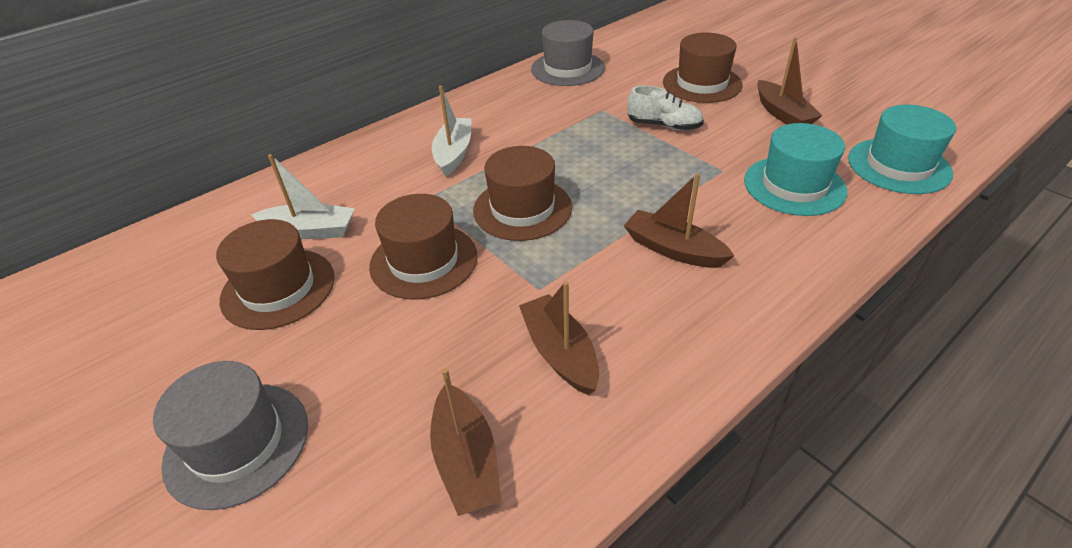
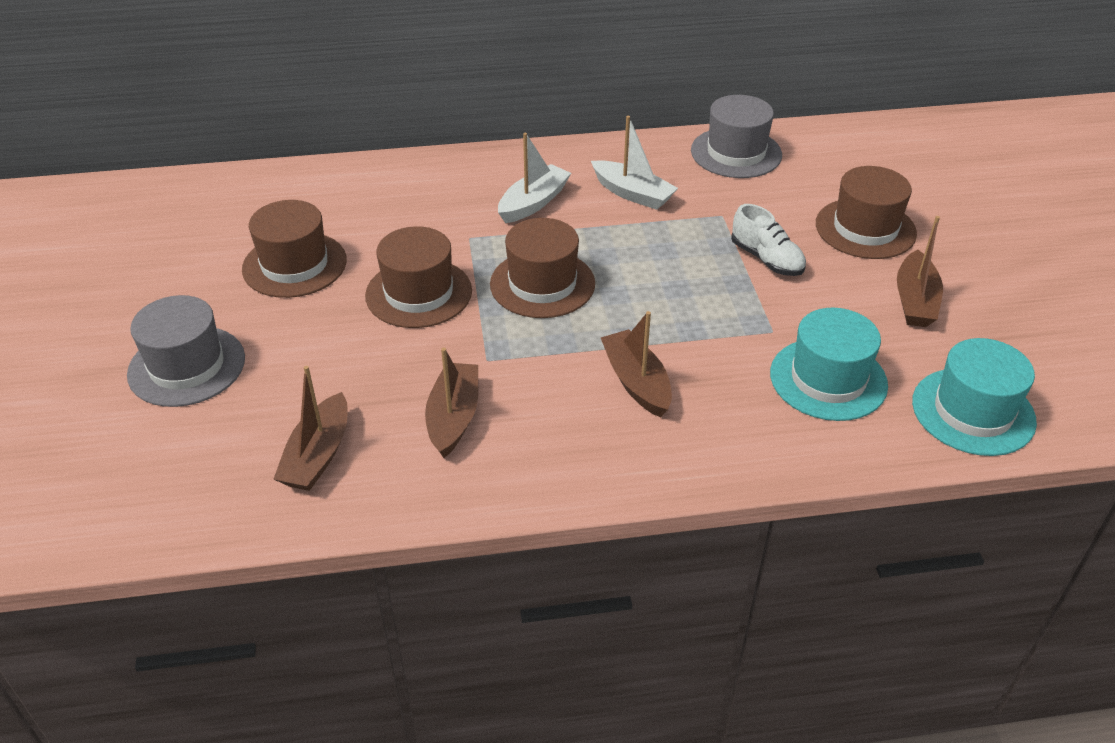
camera: 30 degrees right, 0 degrees up
white boat [251,154,355,239] -> white boat moved to [591,116,678,210]

